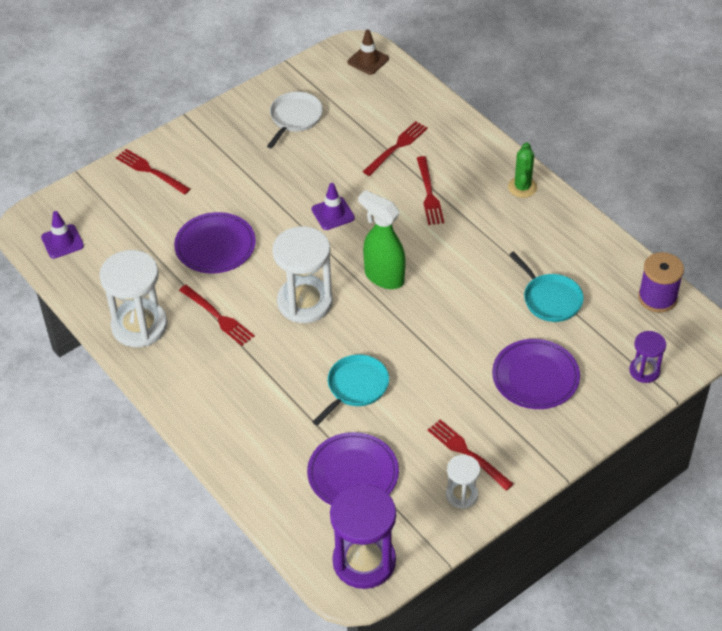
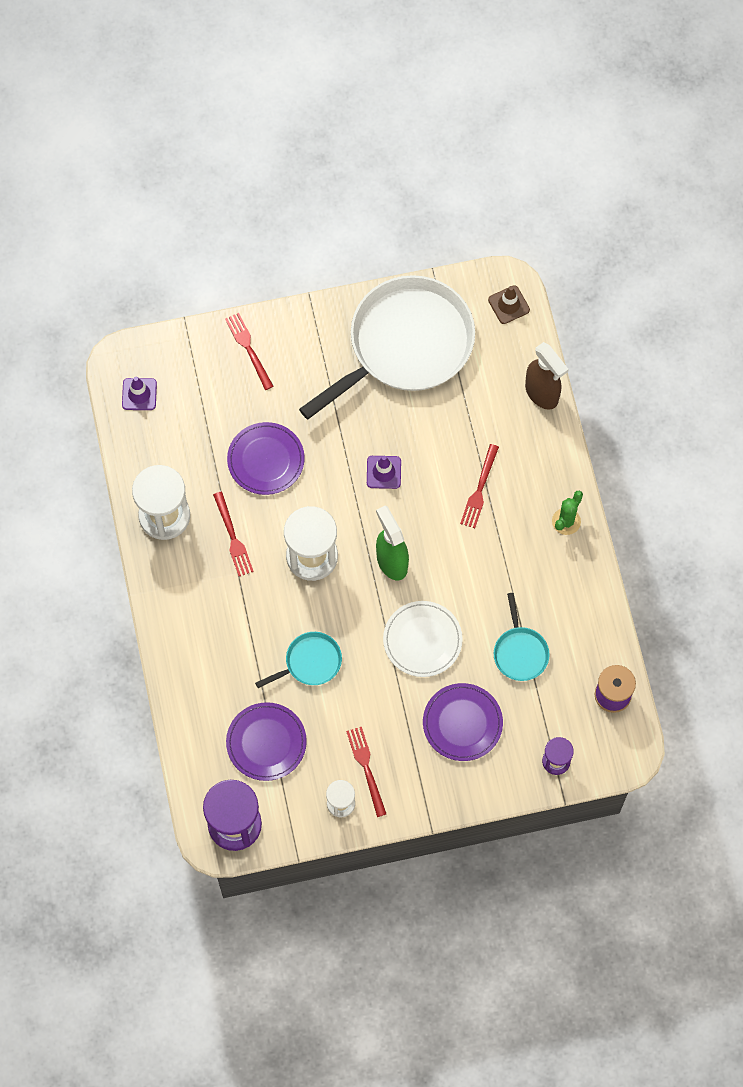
camera: 25 degrees right, 20 degrees up
white pan [267,92,323,149] -> white pan [299,275,475,419], size x2.32
red fork [363,121,428,176] -> none
none -> white plate [383,601,463,677]
none -> brown spray bottle [525,342,569,409]

